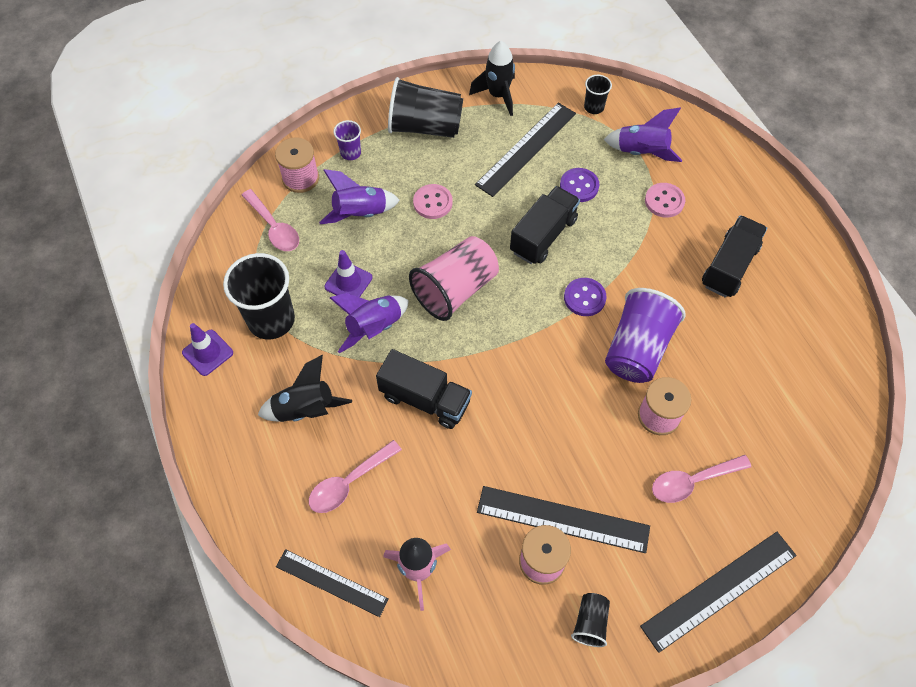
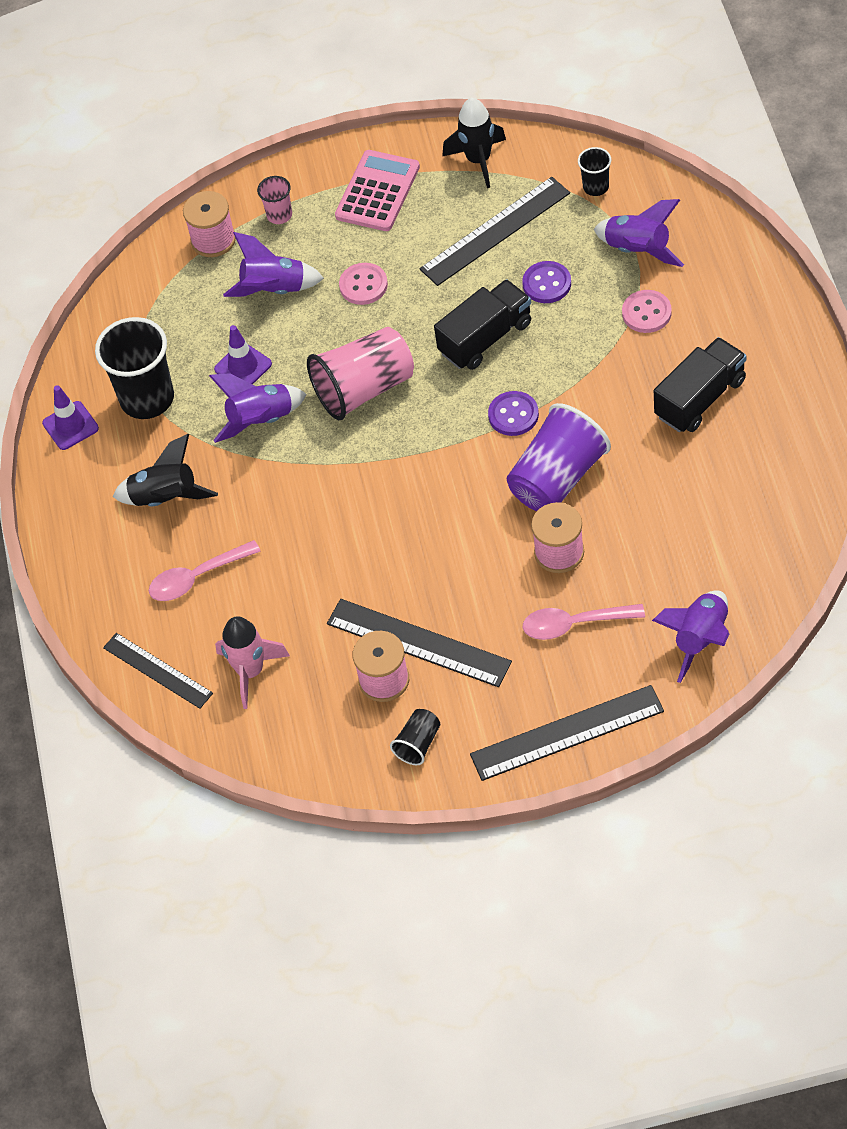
camera: 20 degrees right, 5 degrees down
pink spoon [242,189,299,251] -> none
purple cup [333,120,361,160] -> pink cup [257,176,292,224]
black truck [376,349,472,429] -> none
black cup [388,77,463,138] -> pink calculator [335,150,420,231]
none -> purple rocket [652,590,729,683]

